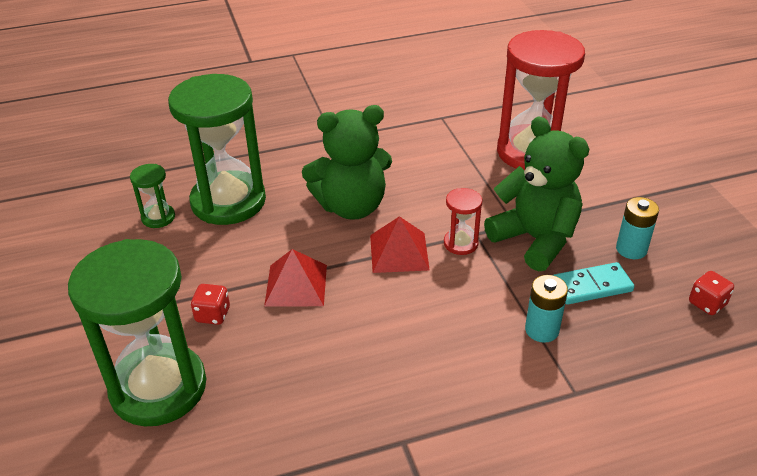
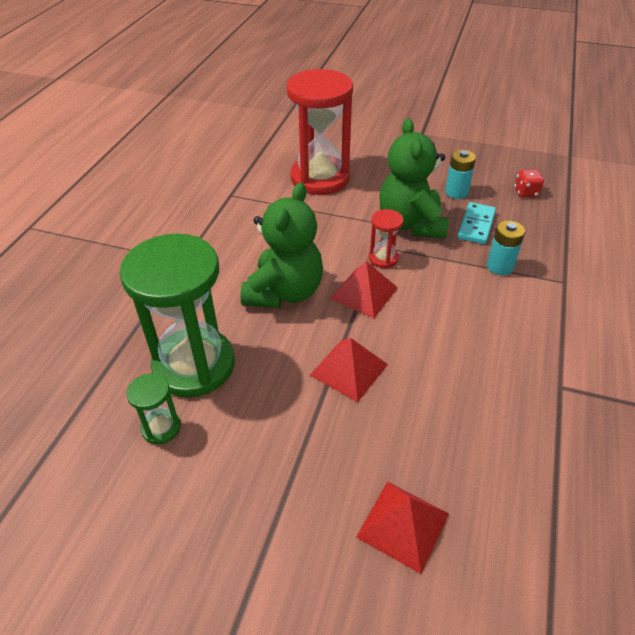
camera: 55 degrees left, 5 degrees up
green hourglass [68,239,206,426] -> red pyramid [356,482,449,574]
red dice [191,284,230,325] -> none
green teddy bear [484,117,589,272] -> green teddy bear turned 90 degrees counterclockwise [379,118,449,239]

